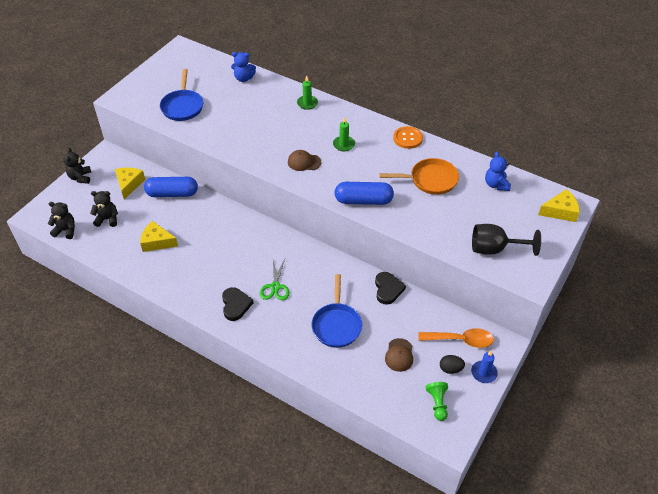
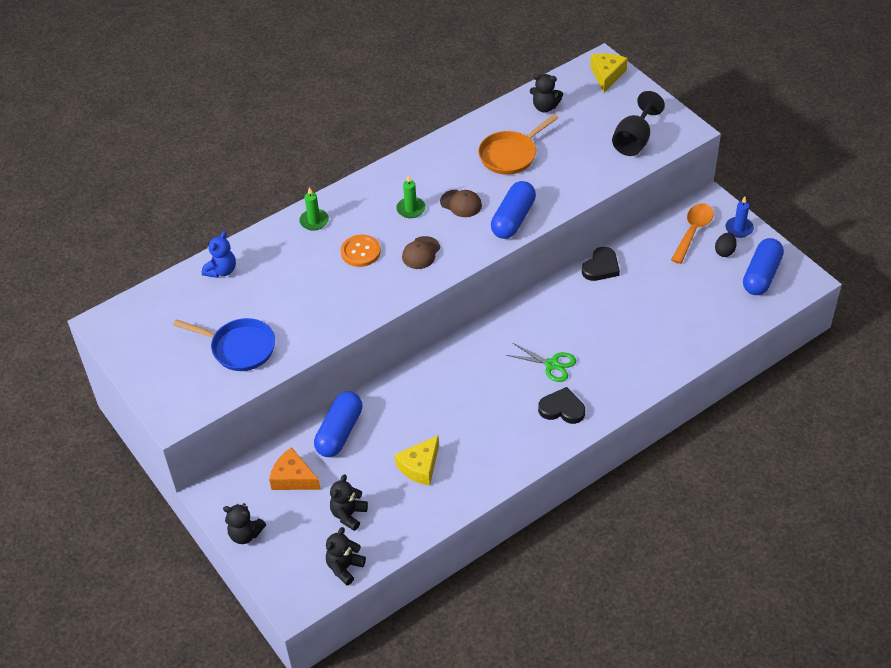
camera: 65 degrees left, 0 degrees up
yellow cheese [115,168,145,200] -> orange cheese [269,447,321,490]
blue pan [311,274,362,348] -> none
black heart [375,272,406,305] -> black heart turned 105 degrees clockwise [582,247,620,281]
orange pan [379,158,459,195] -> orange pan turned 150 degrees counterclockwise [478,114,558,175]
brown cap [385,338,413,372] -> brown cap moved to [440,190,482,217]
orange button [393,126,423,149] -> orange button moved to [341,235,381,267]
green pawn [426,382,448,421] -> blue capsule [743,238,784,295]
blue teddy bear [485,152,511,191] -> black teddy bear [530,74,563,113]

